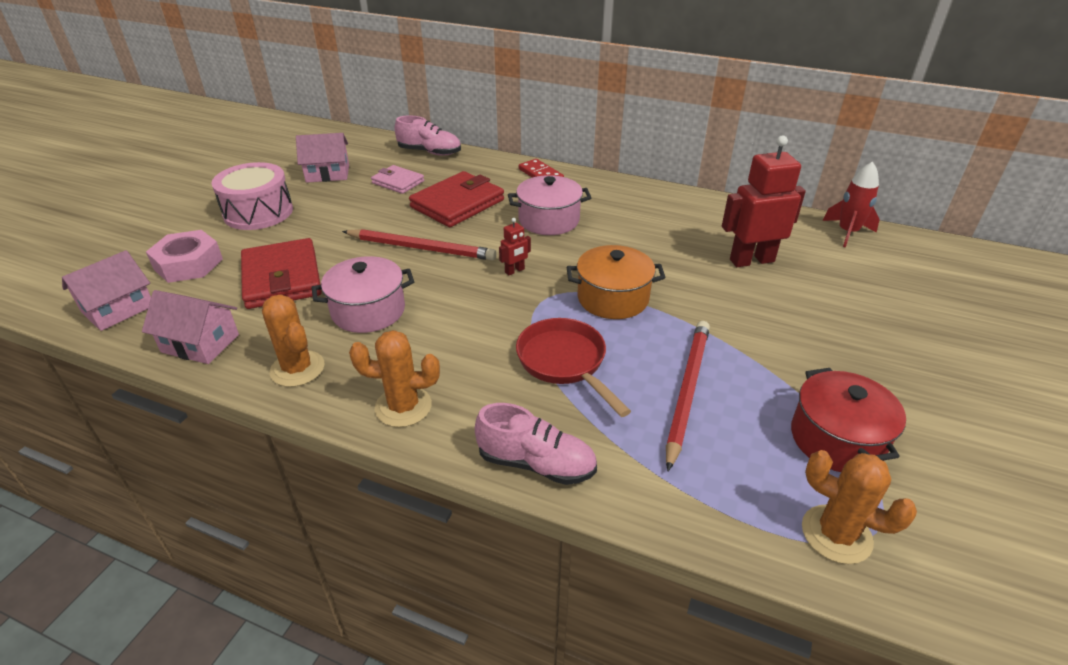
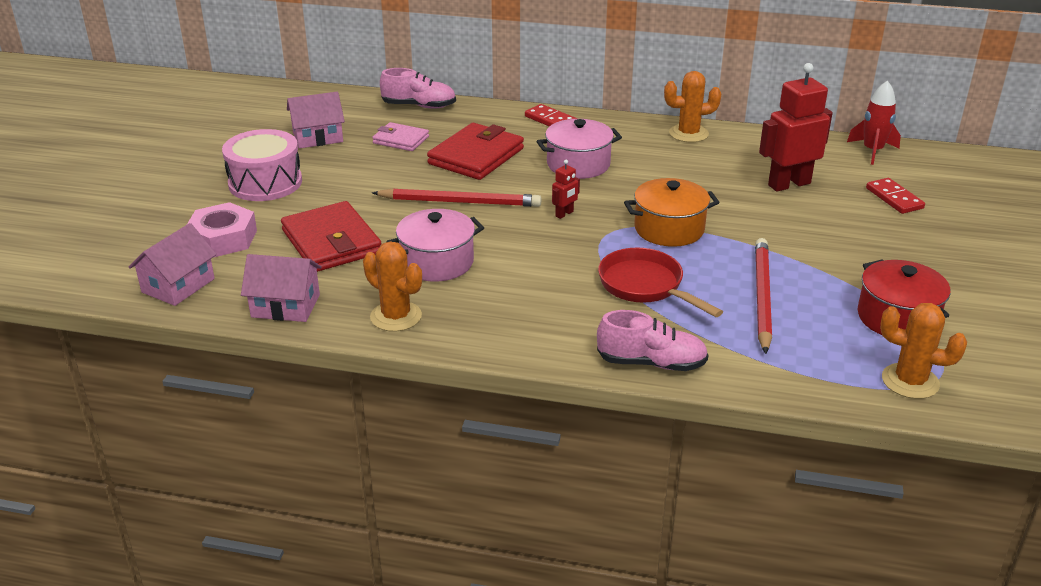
camera: 10 degrees left, 5 degrees down
orange cactus [349,330,440,427] -> orange cactus moved to [664,71,722,142]
none -> red domino [866,178,925,214]

